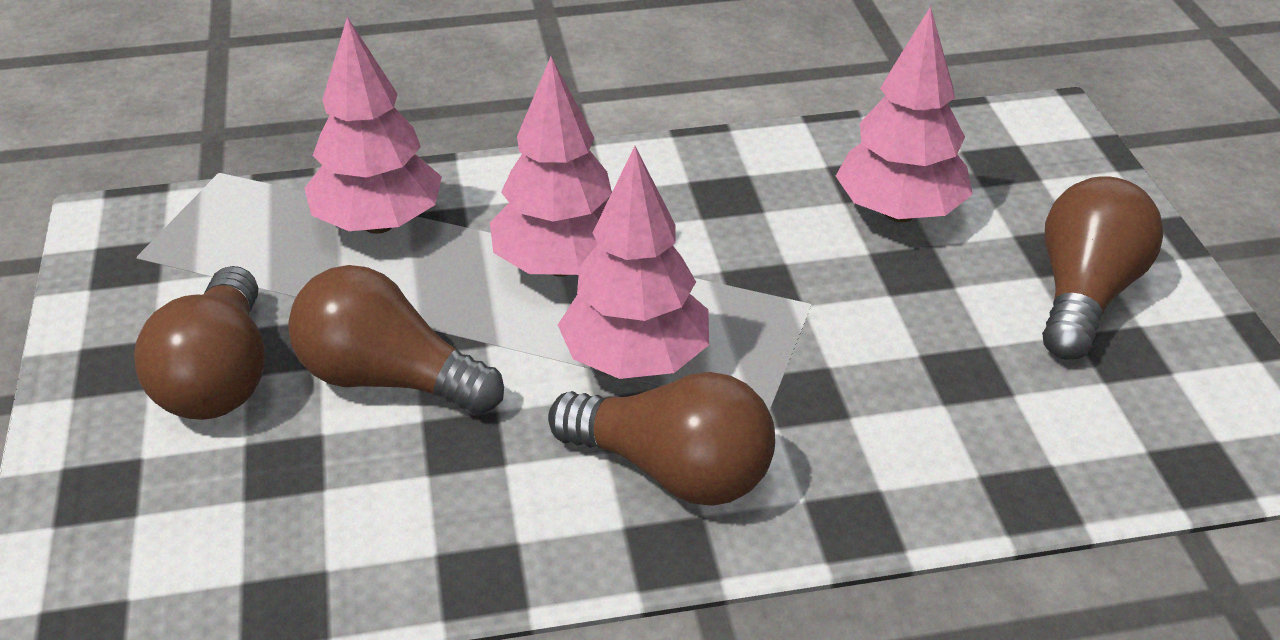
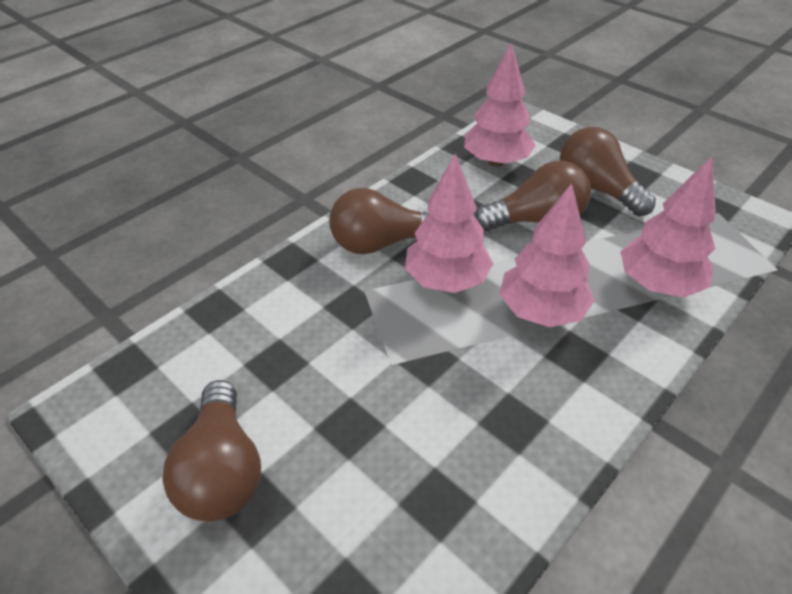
camera: 145 degrees right, 5 degrees up
pink tree [836,6,973,222] -> pink tree moved to [464,42,536,167]

